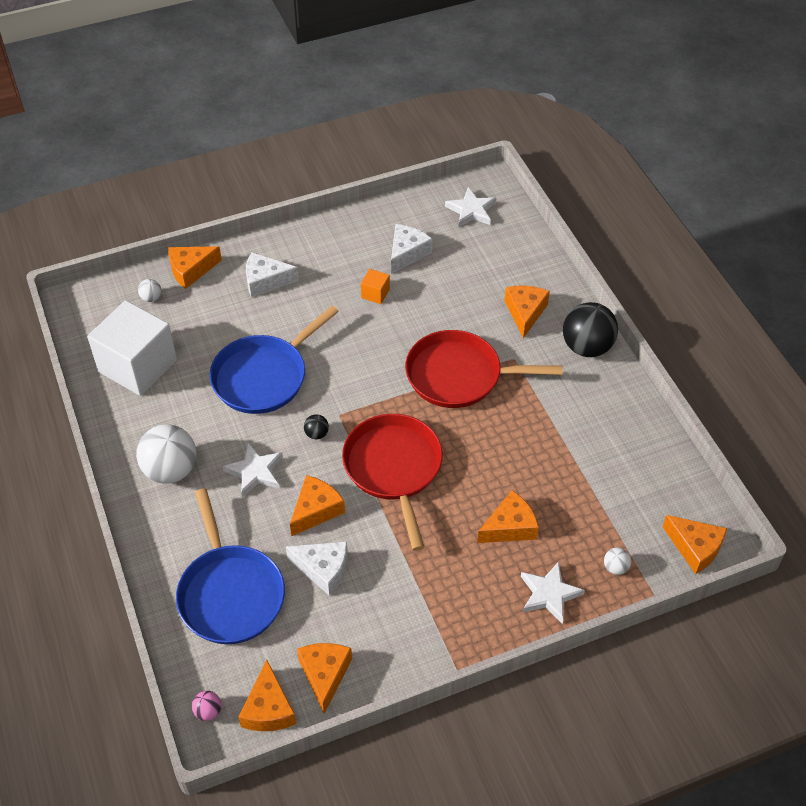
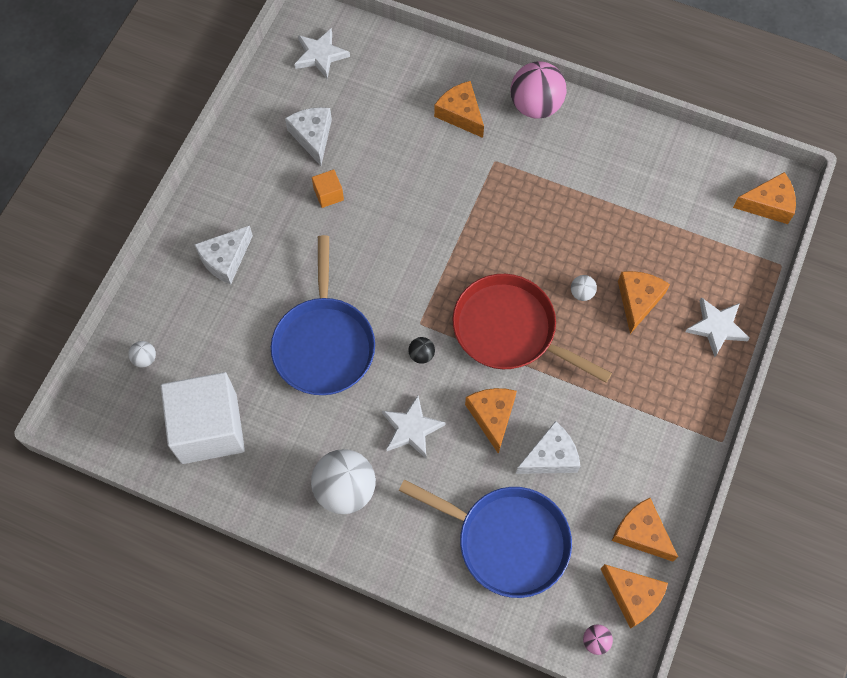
camera: 45 degrees left, 15 degrees up
orange cheese [168,246,222,289] -> none
red pan [405,330,563,408] -> none
black ball [563,302,618,357] -> pink ball [511,61,567,119]
white ball [604,547,631,575] -> white ball moved to [571,275,597,301]

